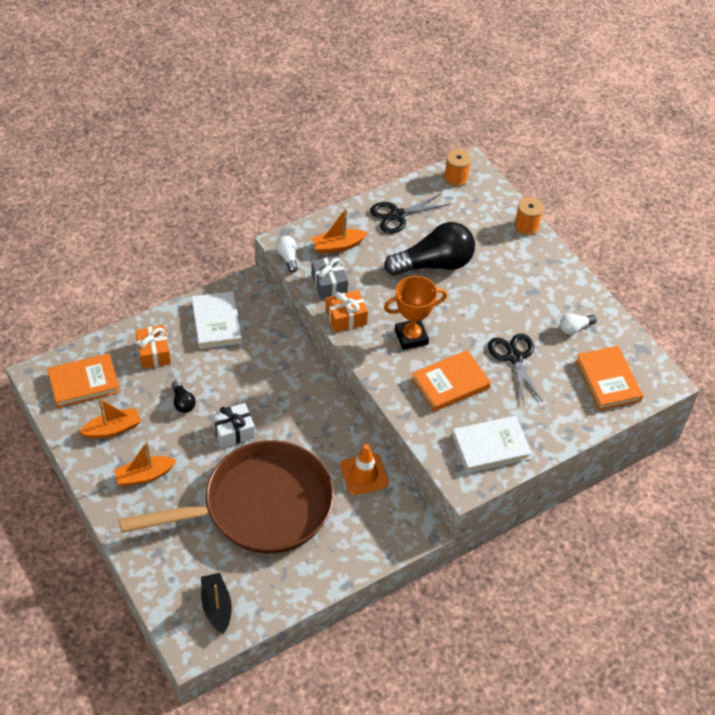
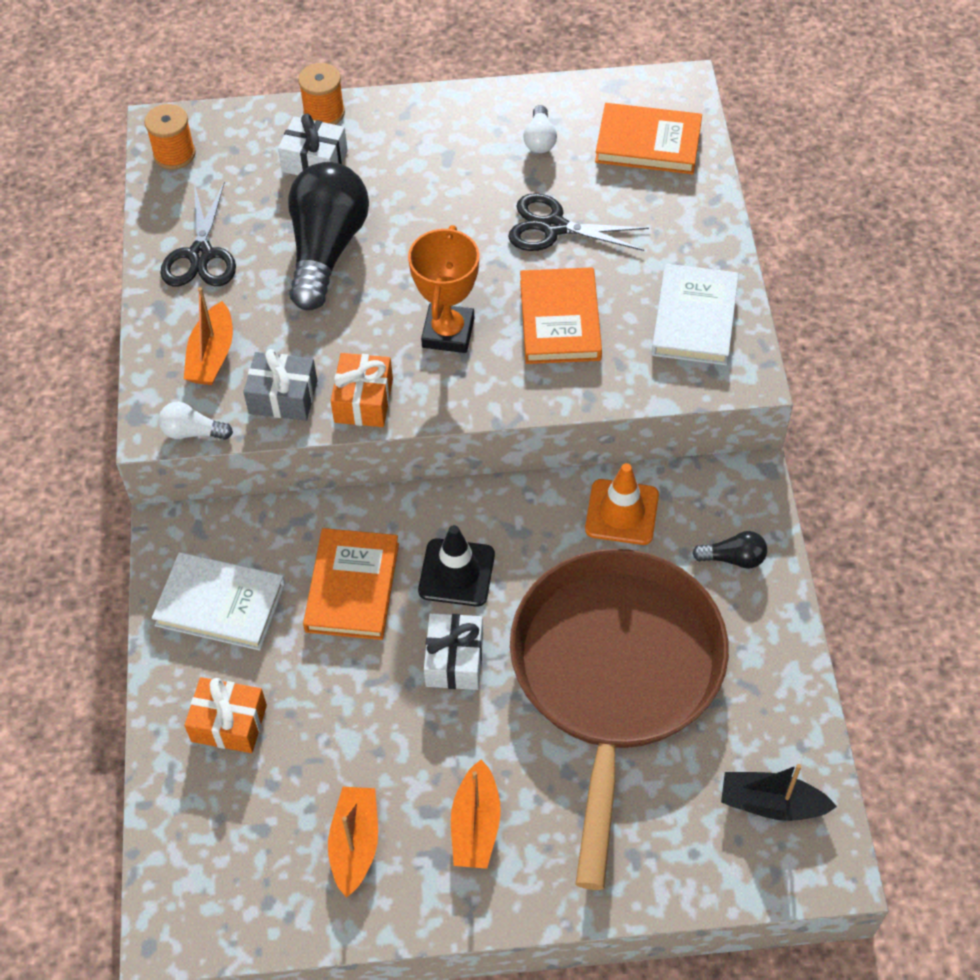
camera: 60 degrees left, 5 degrees up
orange book [47,353,120,408] -> orange book moved to [303,528,399,640]
black light bulb [172,380,196,413] -> black light bulb moved to [692,531,767,569]
none -> white gift [278,114,348,175]
none -> black traffic cone [418,525,495,607]

